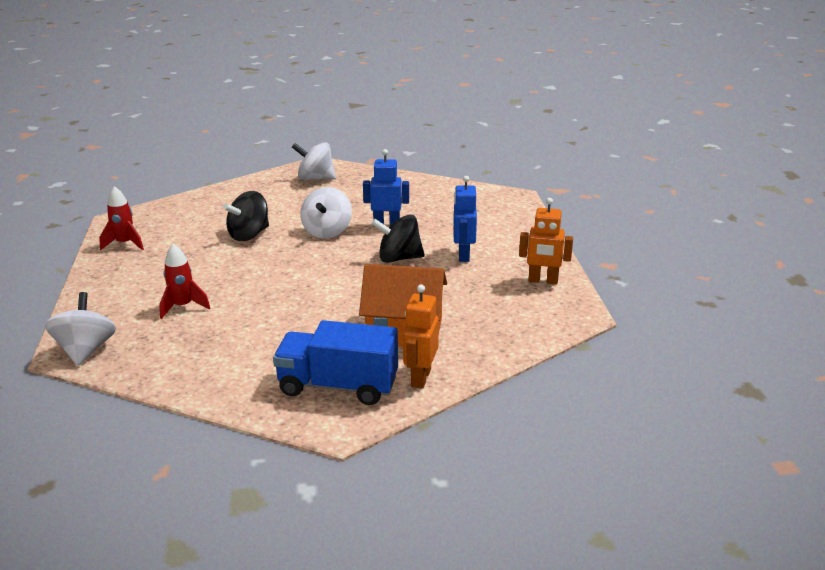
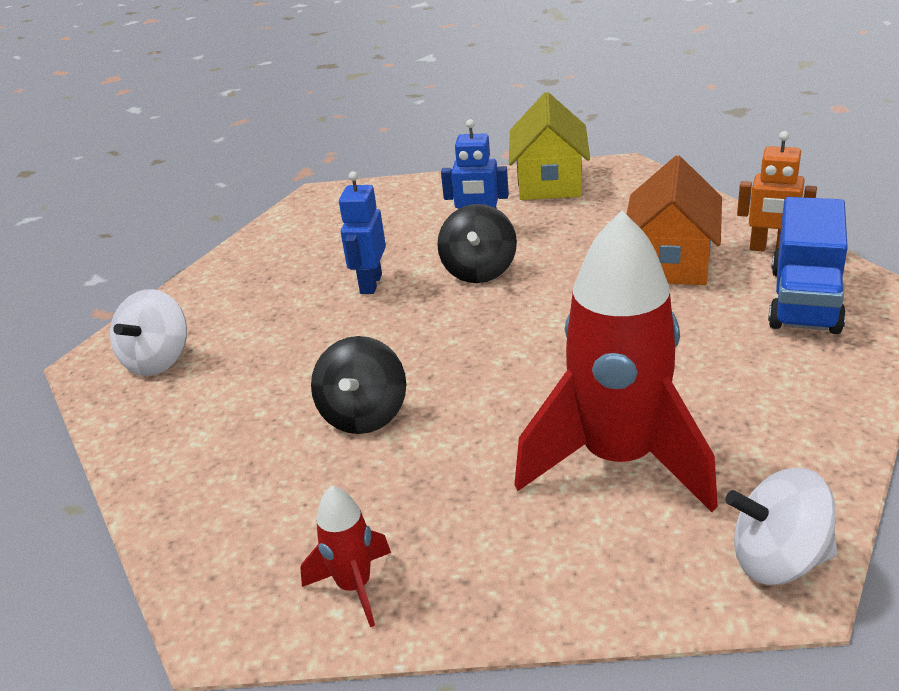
camera: 80 degrees left, 5 degrees up
red rocket [159,244,210,319] -> red rocket [514,211,718,512], size x2.24
black spinning top [223,191,269,241] -> black spinning top turned 45 degrees clockwise [311,336,406,434]
white spinning top [300,187,352,239] -> none
orange robot [519,198,573,284] -> yellow house [509,92,590,200]

